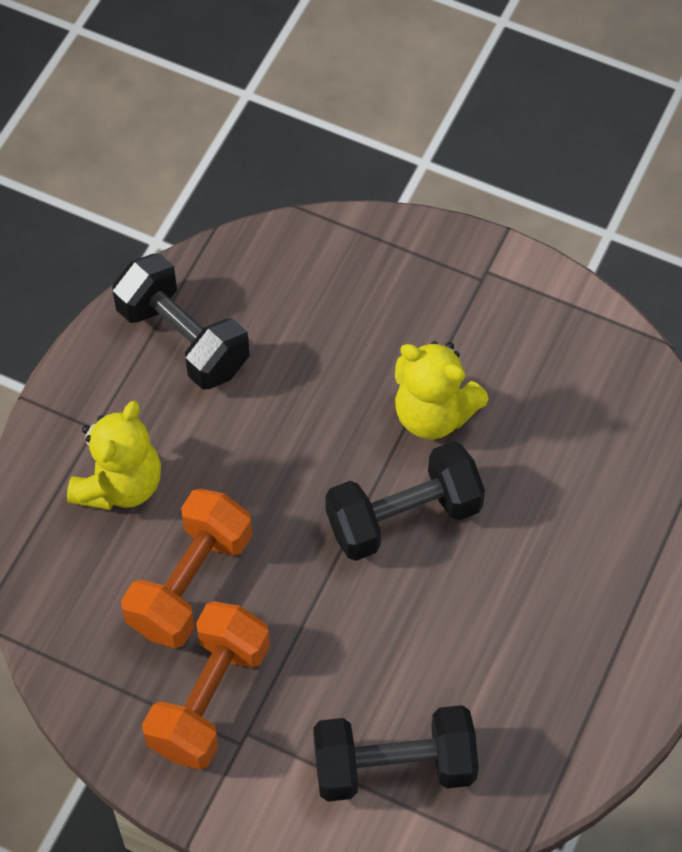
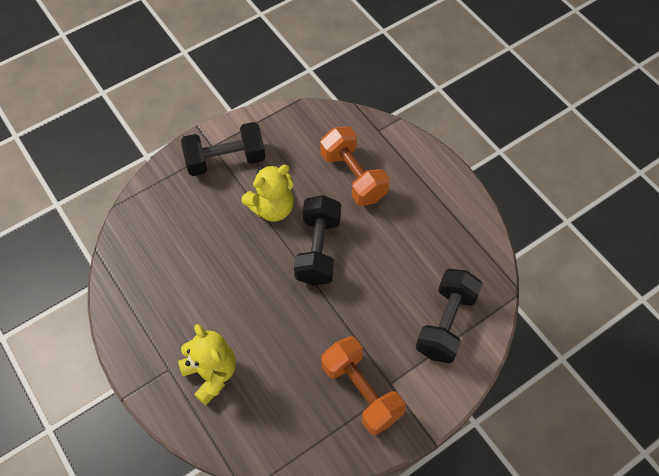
camera: 60 degrees left, 0 degrees up
black dumbbell [112,253,250,389] -> black dumbbell moved to [181,122,266,176]
orange dumbbell [121,488,252,648] -> orange dumbbell moved to [320,127,390,206]

